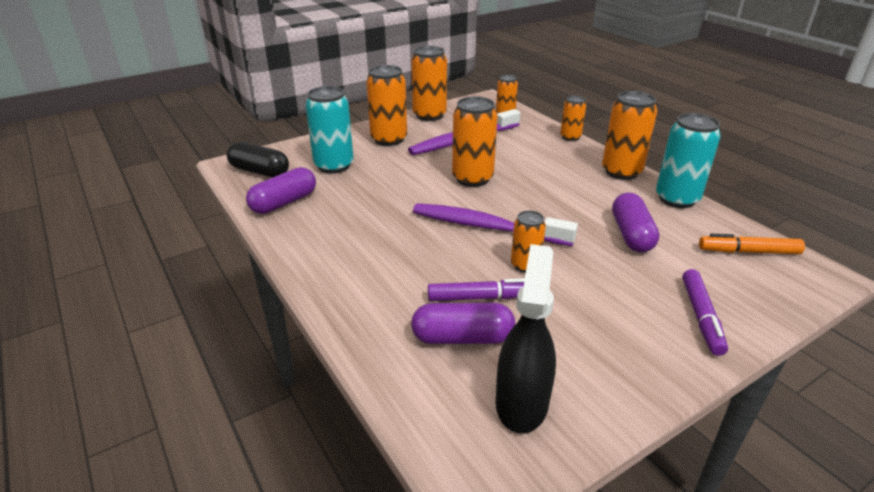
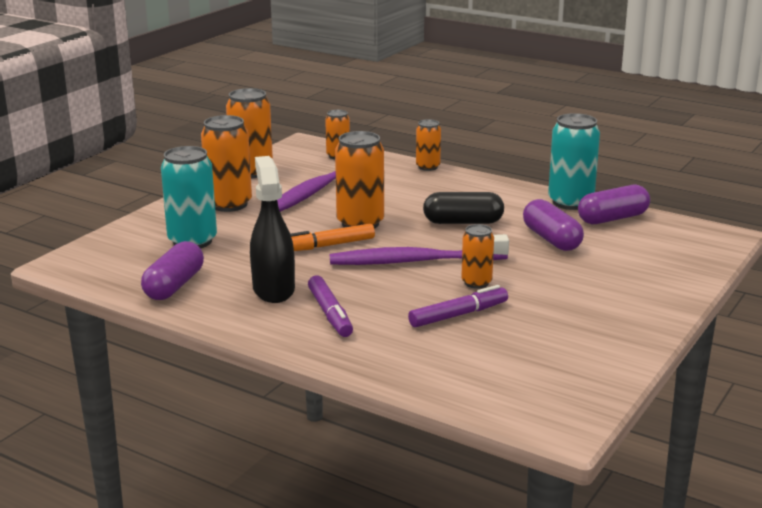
camera: 25 degrees left, 10 degrees down
black capsule [227,142,289,177] -> black capsule moved to [423,192,504,224]
purple capsule [411,303,515,344] -> purple capsule moved to [578,185,650,224]
black spray bottle [496,244,556,433] -> black spray bottle moved to [250,156,295,303]
orange can [602,91,657,180] -> none
purple marker [682,269,728,356] -> purple marker moved to [308,275,353,337]
orange marker [699,234,805,254] -> orange marker moved to [290,224,375,251]

